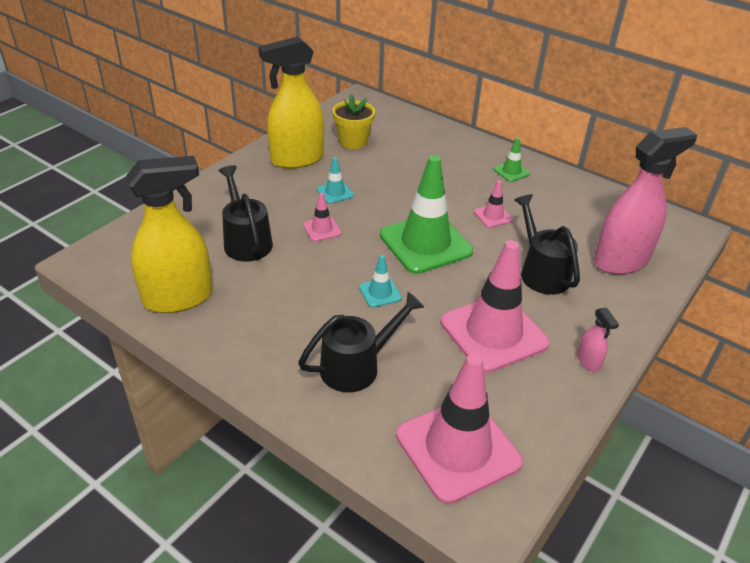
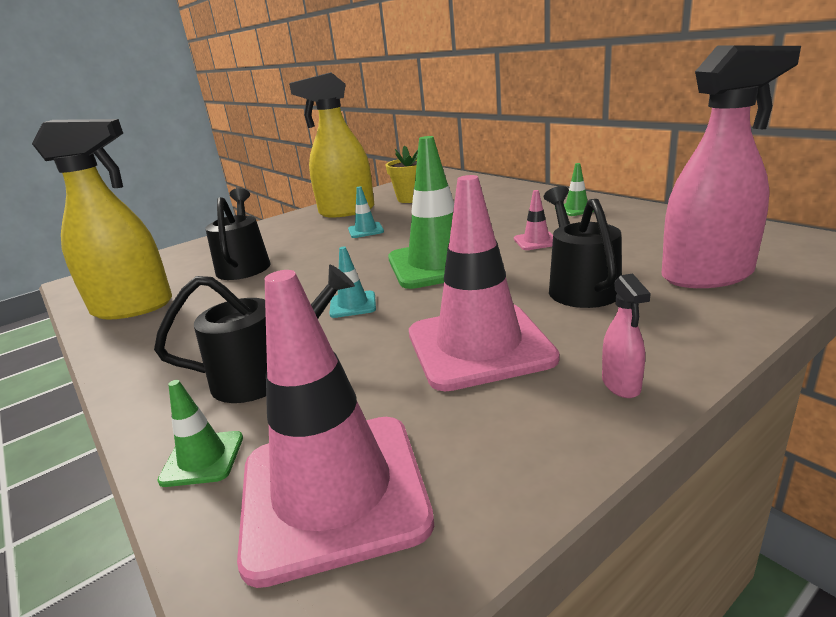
camera: 20 degrees right, 15 degrees down
pink traffic cone [303,193,341,242] -> none
none -> green traffic cone [157,380,243,487]

